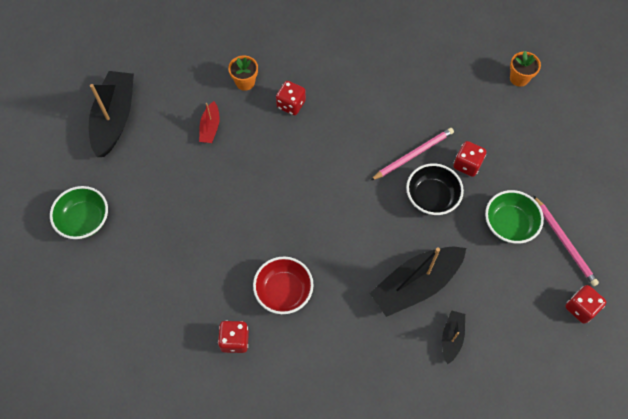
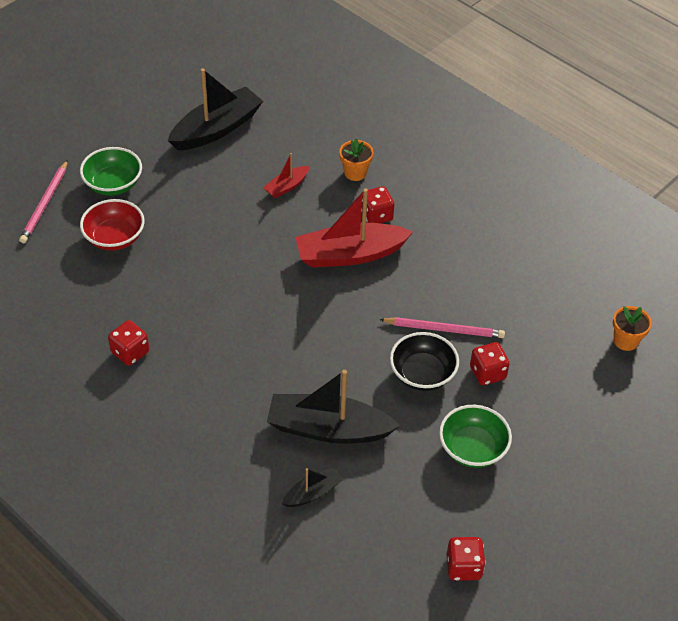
camera: 40 degrees right, 15 degrees down
red bowl [253,256,314,314] -> red bowl moved to [80,199,145,251]
pink pencil [534,196,599,286] -> pink pencil moved to [19,160,68,243]
none -> red boat [295,188,413,268]

